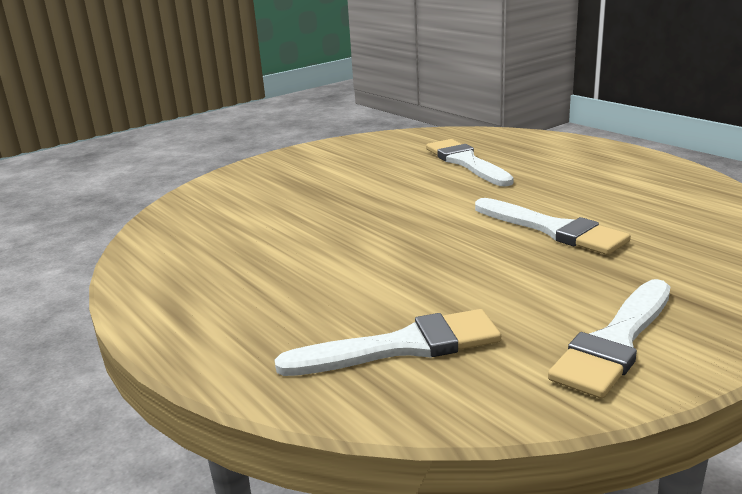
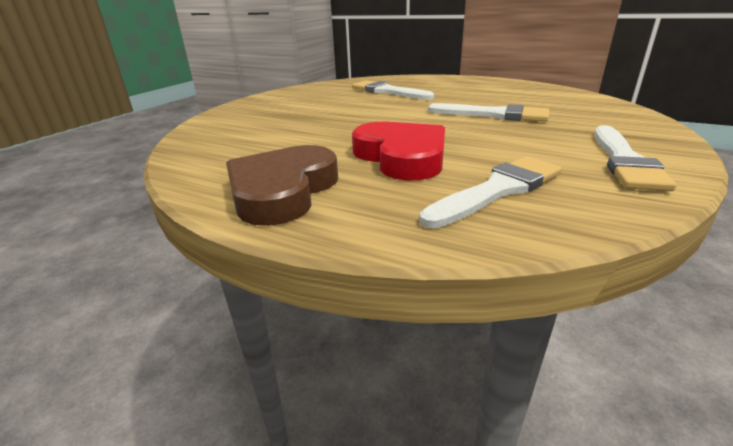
camera: 25 degrees left, 5 degrees up
none -> brown heart [226,145,338,226]
none -> red heart [352,122,445,180]

